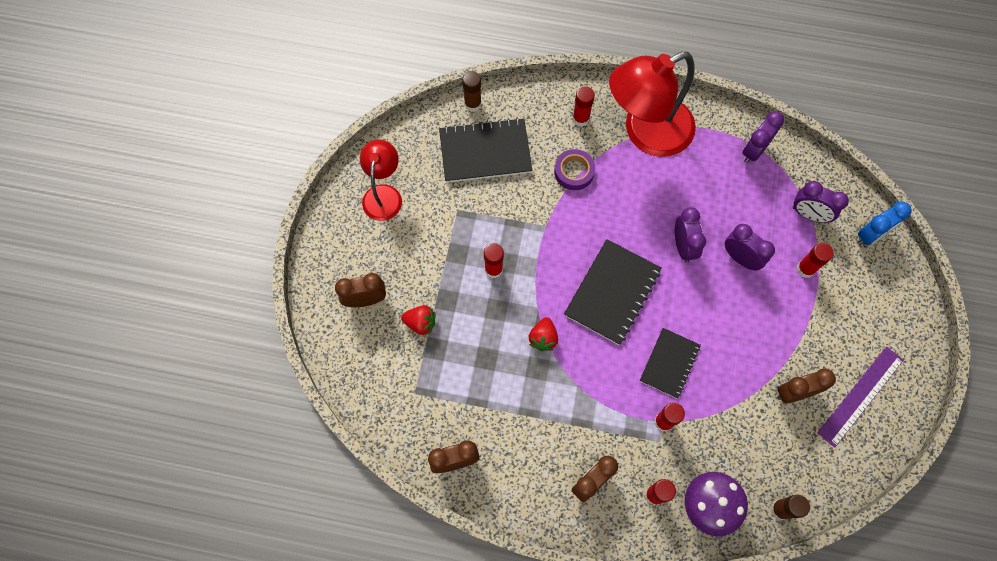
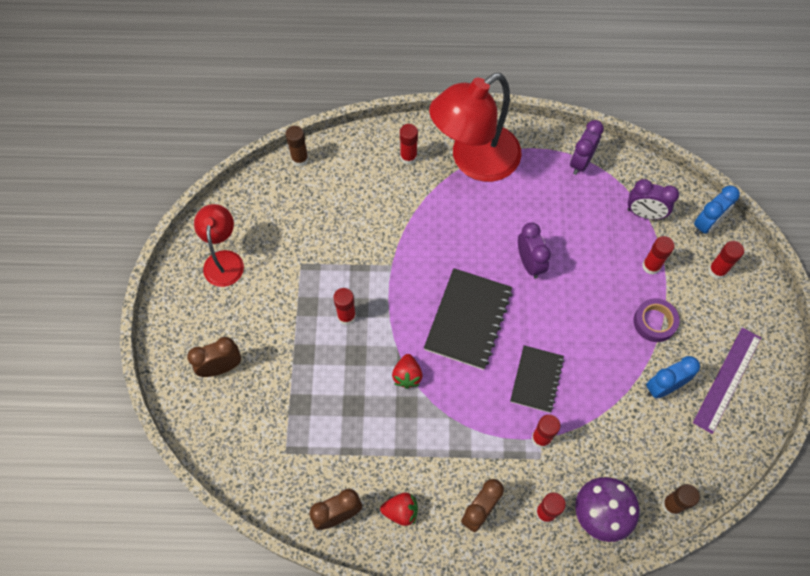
camera: 10 degrees left, 5 degrees down
red strawberry [401,305,435,335] -> red strawberry moved to [380,493,418,526]
black notebook [439,118,532,183] -> none
purple tape [554,149,595,190] -> purple tape moved to [633,298,680,342]
purple clock [725,224,775,270] -> none
brown clock [777,369,836,403] -> blue clock [646,356,700,398]
none -> red glue stick [708,241,744,279]

